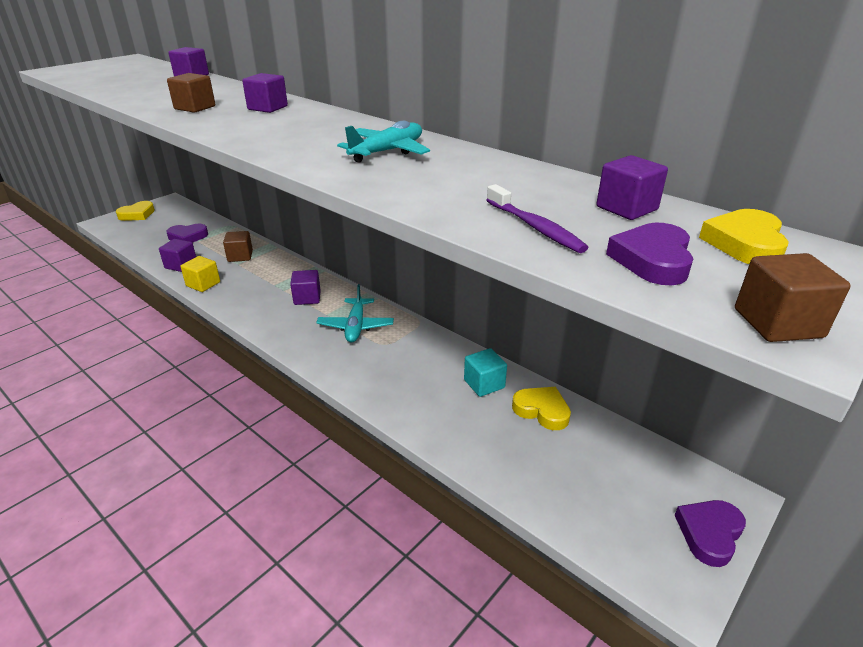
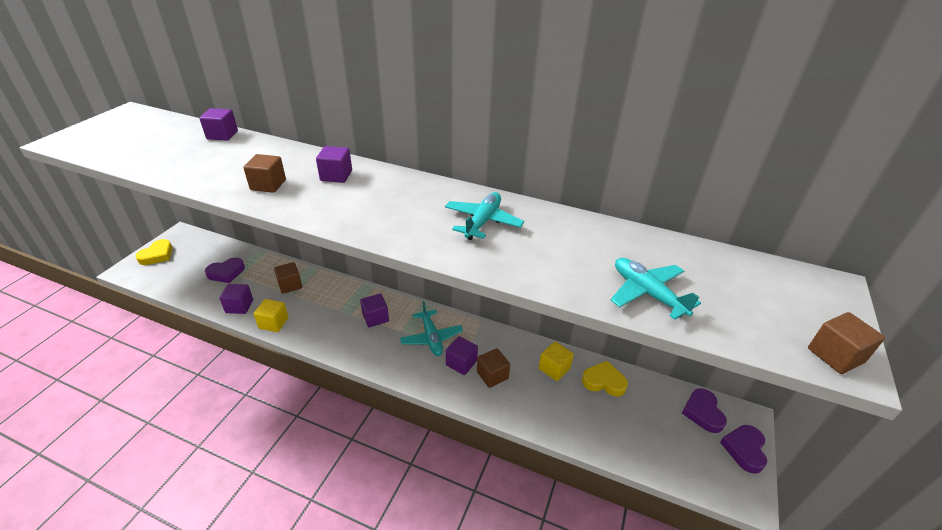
camera: 20 degrees left, 5 degrees up
turquoise cube [464,348,507,397] -> yellow cube [539,342,574,381]
purple toothbrush [486,184,589,253] -> turquoise plane [611,258,701,320]
purple cube [596,155,668,220] -> purple cube moved to [446,336,478,375]
purple heart [606,223,693,285] -> purple heart moved to [682,388,727,433]
yellow heart [699,209,789,264] -> none
none -> brown cube [477,348,510,388]

